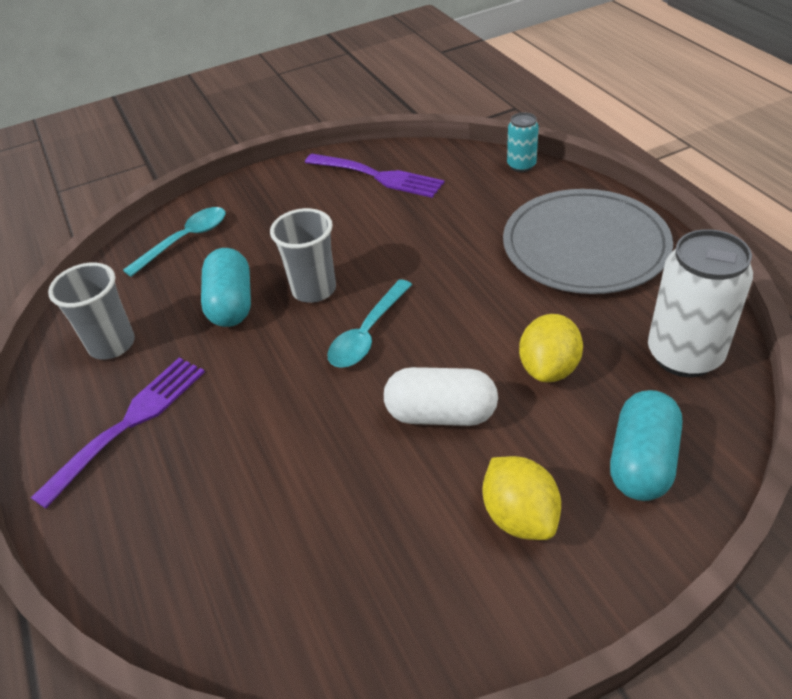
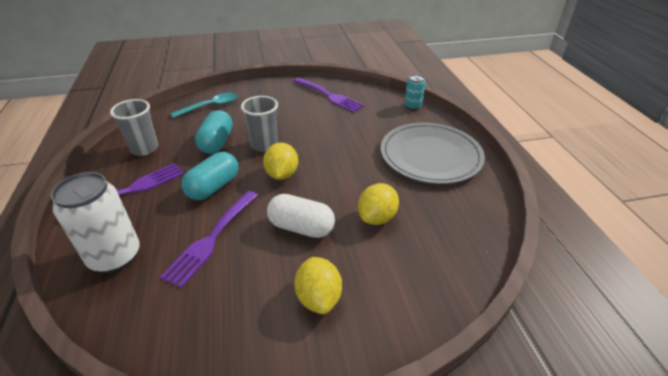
camera: 10 degrees right, 5 degrees down
turquoise spoon [327,279,412,368] -> yellow lemon [263,142,298,180]
turquoise capsule [610,390,682,501] -> turquoise capsule moved to [181,152,238,200]
white can [648,229,753,377] -> white can moved to [51,172,140,273]
none -> purple fork [160,191,258,288]

